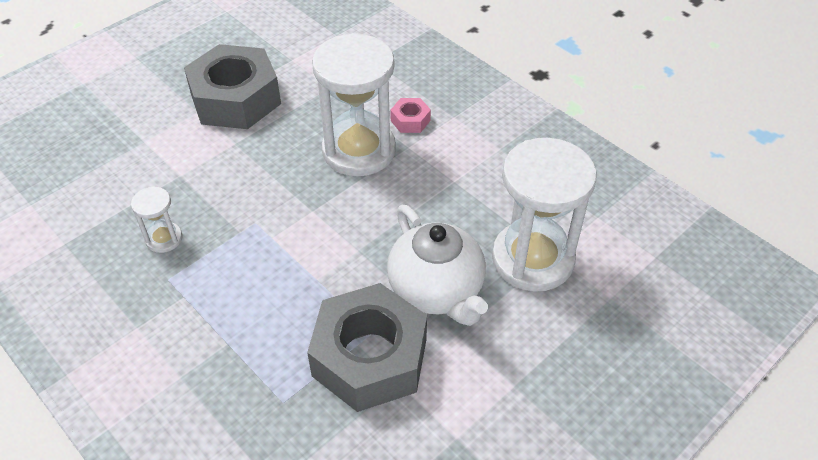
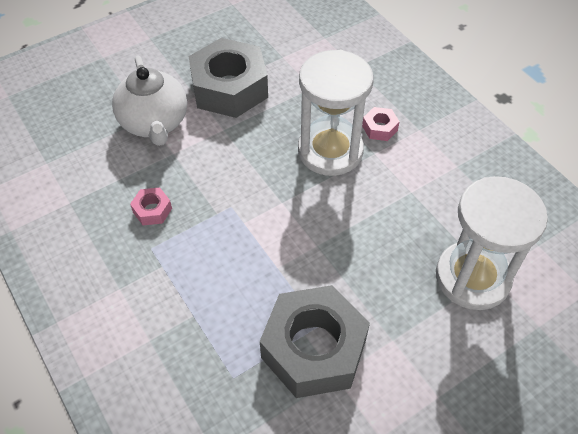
camera: 10 degrees right, 5 degrees up
white hourglass [131,186,183,253] -> pink nut [130,188,172,225]
white teapot [387,205,488,326] -> white teapot moved to [112,56,187,146]

